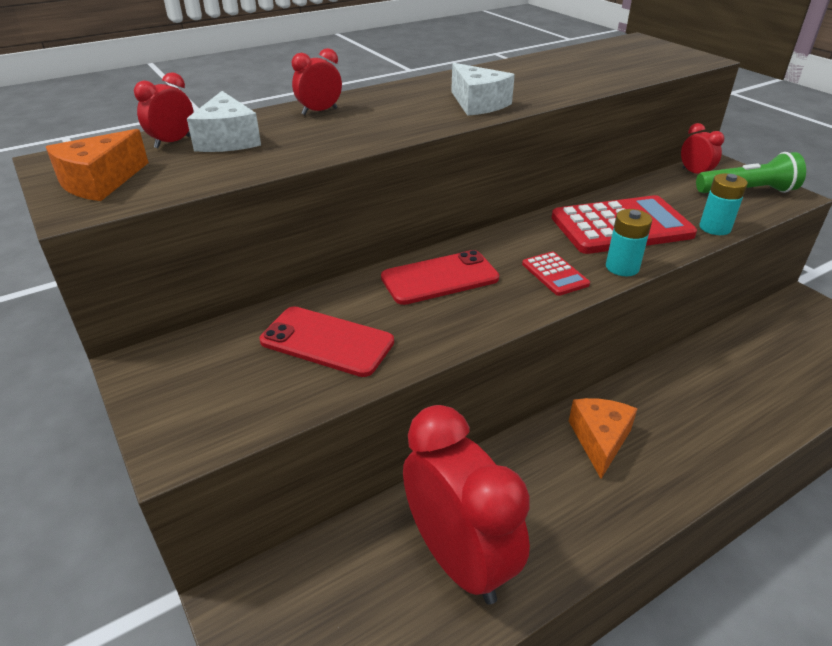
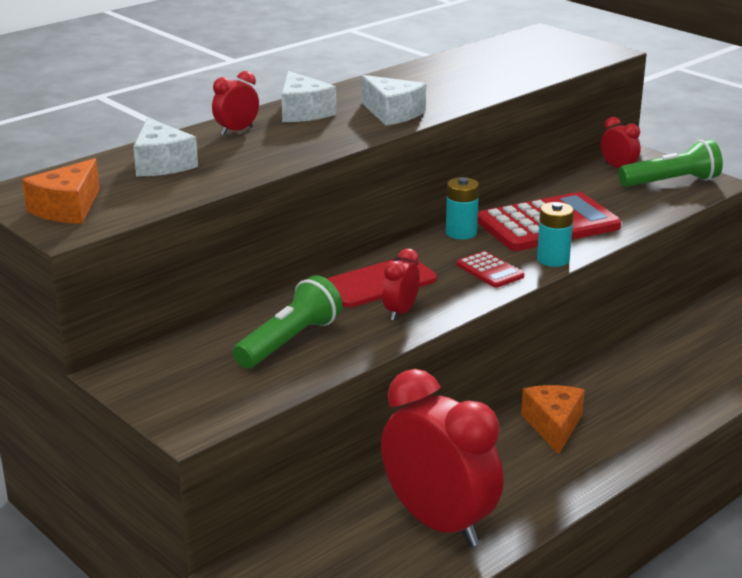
camera: 10 degrees left, 10 degrees down
red clock [134,72,194,148] -> red clock moved to [382,249,420,321]
red phone [260,306,394,377] -> green flashlight [233,275,342,368]
turquoise battery [699,173,748,235] -> turquoise battery moved to [446,177,479,239]
none -> white cheese [281,71,337,122]

